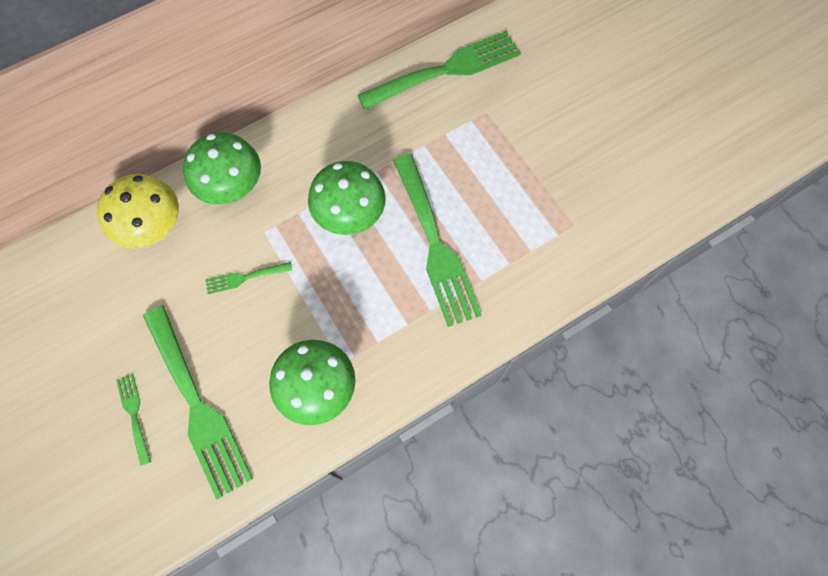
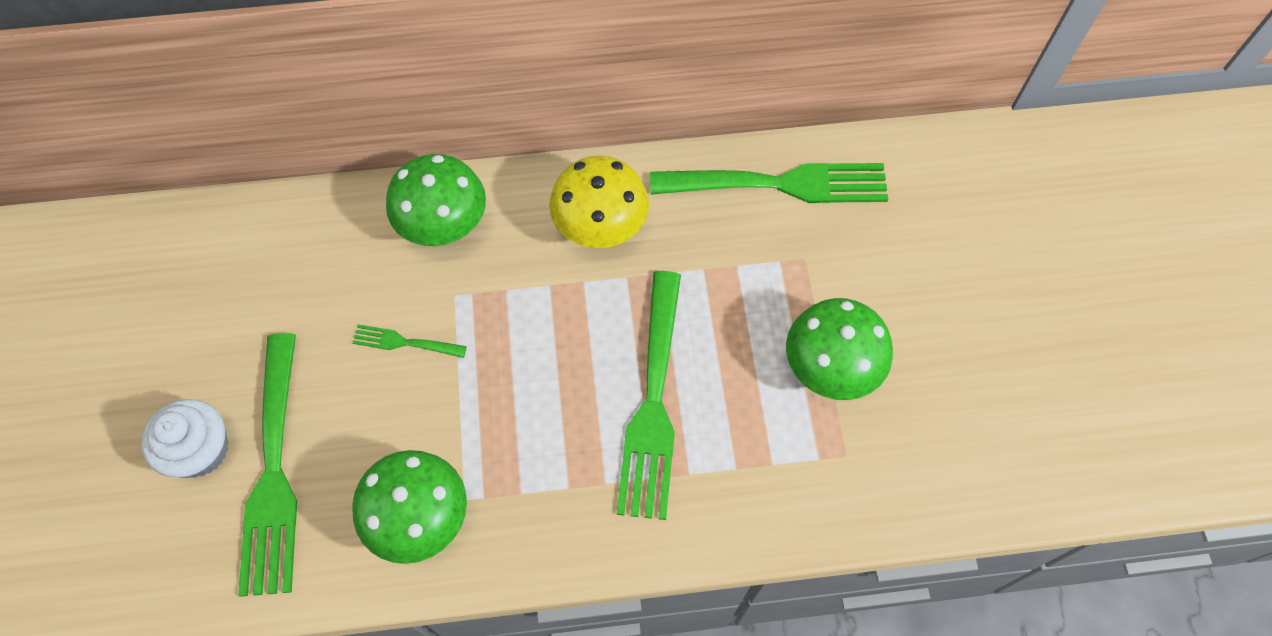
camera: 25 degrees right, 5 degrees down
yellow mushroom [97,174,179,249] -> yellow mushroom moved to [549,156,649,248]
green fork [116,374,151,466] -> white cupcake [141,399,228,478]
green mushroom [308,161,386,235] -> green mushroom moved to [786,298,893,400]

